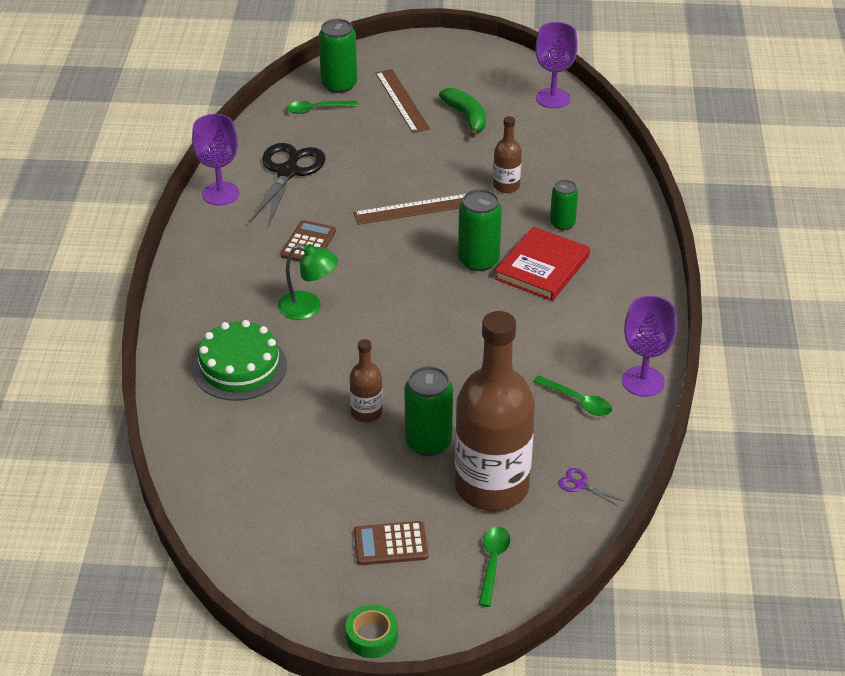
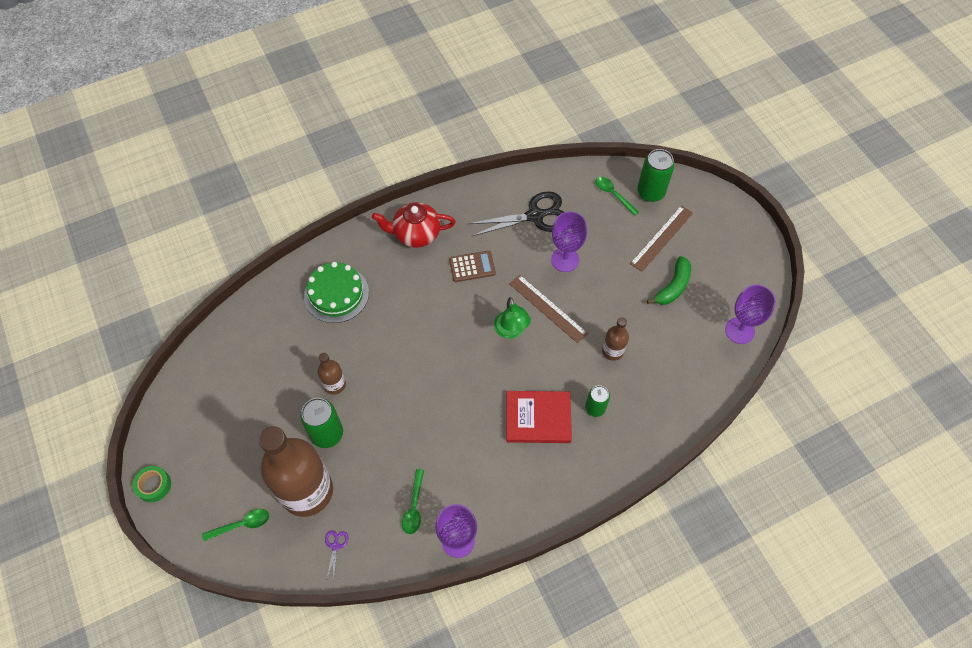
camera: 60 degrees right, 20 degrees up
purple goblet [192,114,239,206] -> purple goblet moved to [551,211,587,272]
green lamp [278,244,338,320] -> green lamp moved to [494,297,531,339]
brown calculator [354,521,428,565] -> none
green can [458,189,502,271] -> none
none -> red teapot [372,202,456,248]

